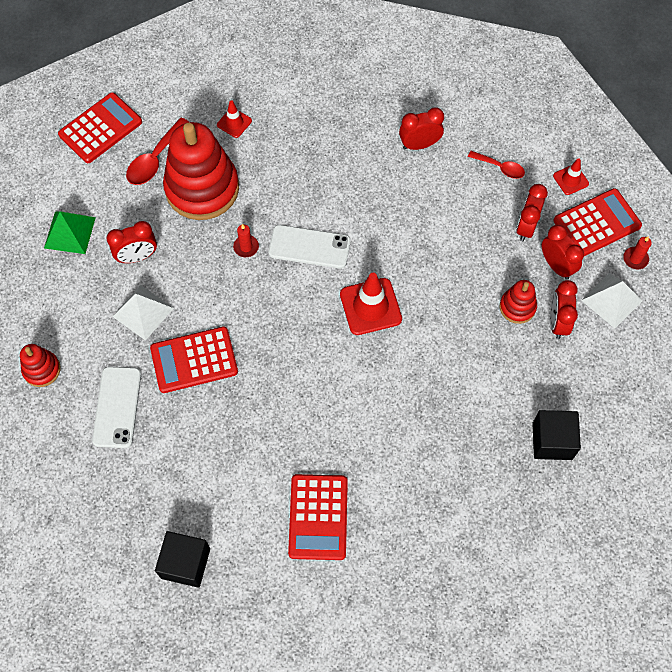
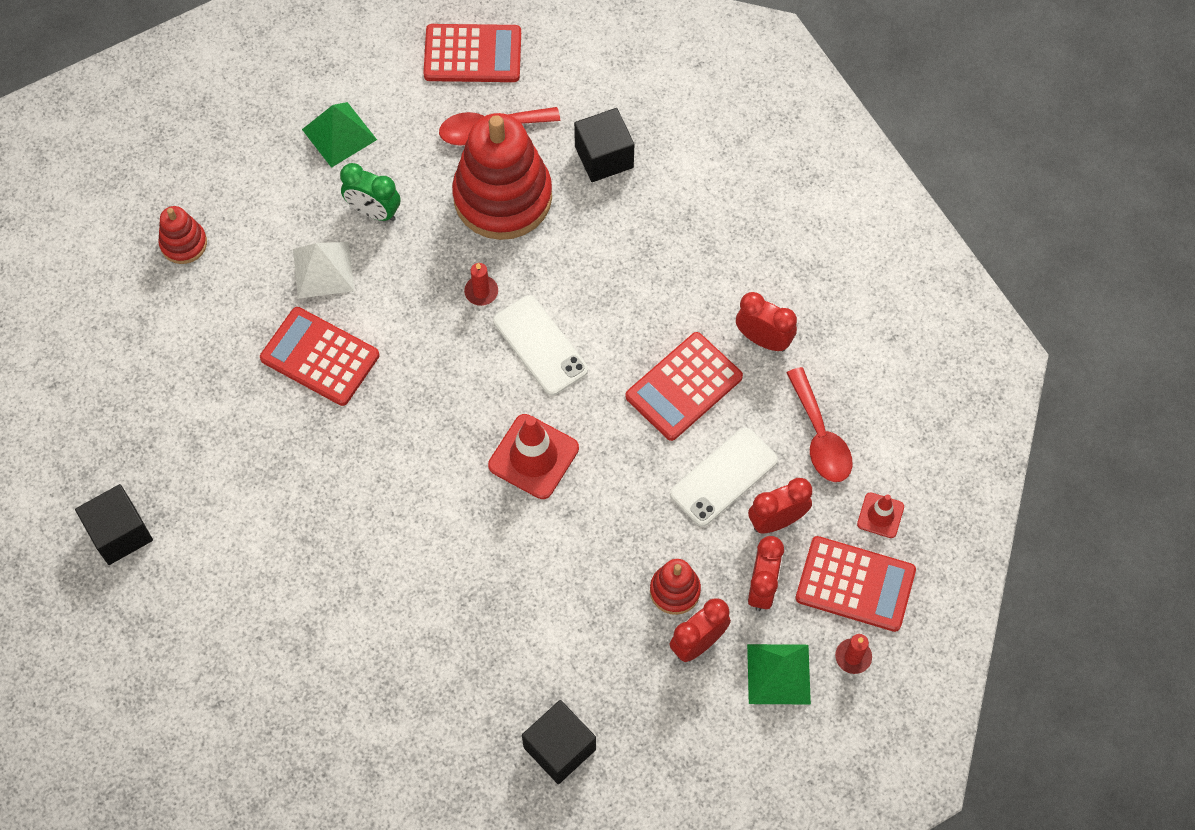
camera: 45 degrees right, 0 degrees up
white phone [92,366,141,448] -> white phone moved to [670,428,778,526]
red clock [106,221,157,263] -> green clock [340,163,400,221]
red traffic cone [217,100,252,138] -> black cube [574,108,634,182]
red calculator [288,474,348,560] -> red calculator moved to [625,332,743,441]
red spoon [468,151,525,179] -> red spoon [787,367,852,482], size x1.54
white pyramid [581,273,642,328] -> green pyramid [747,644,811,704]

